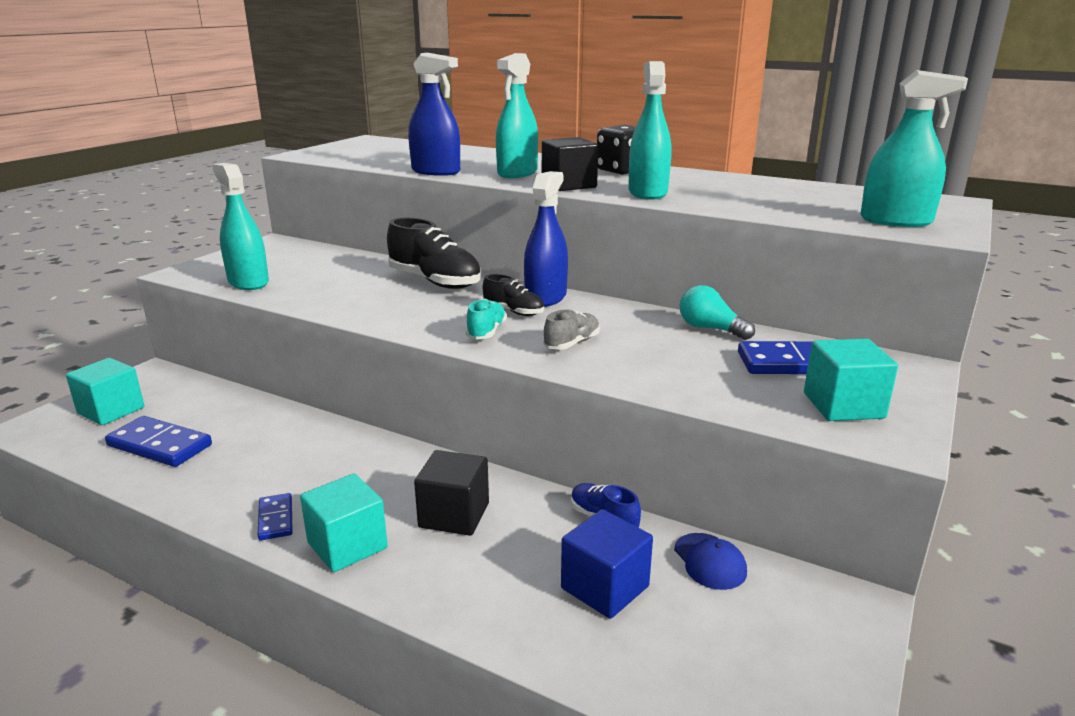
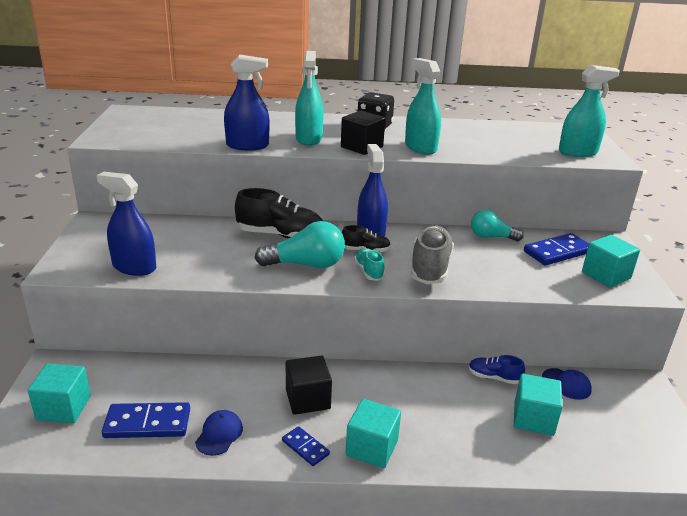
camera: 30 degrees left, 5 degrees up
turquoise spray bottle [212,163,269,290] -> blue spray bottle [97,172,156,276]
black cube [414,450,489,536] -> black cube moved to [286,356,332,415]
grey shoe [543,309,600,350] -> grey shoe [410,225,454,284], size x1.86
blue cube [561,509,653,619] -> turquoise cube [514,374,563,436]
none -> blue cap [195,410,243,456]
none -> turquoise light bulb [255,221,345,268]

